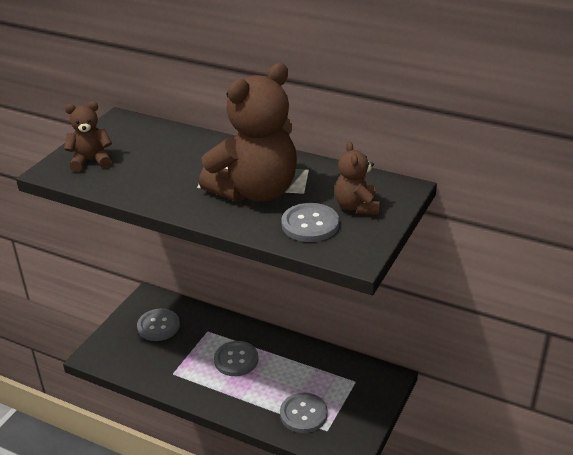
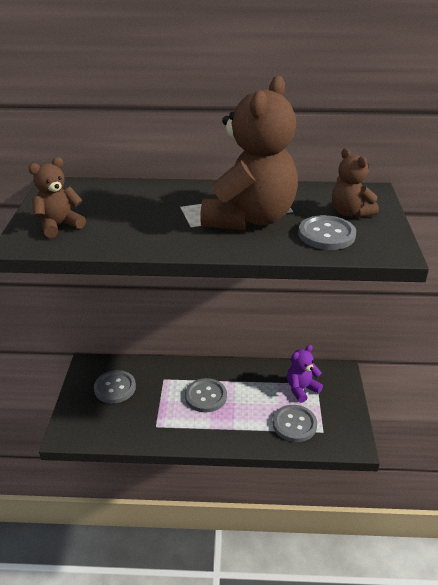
camera: 25 degrees left, 0 degrees up
none -> purple teddy bear [287,345,323,403]

